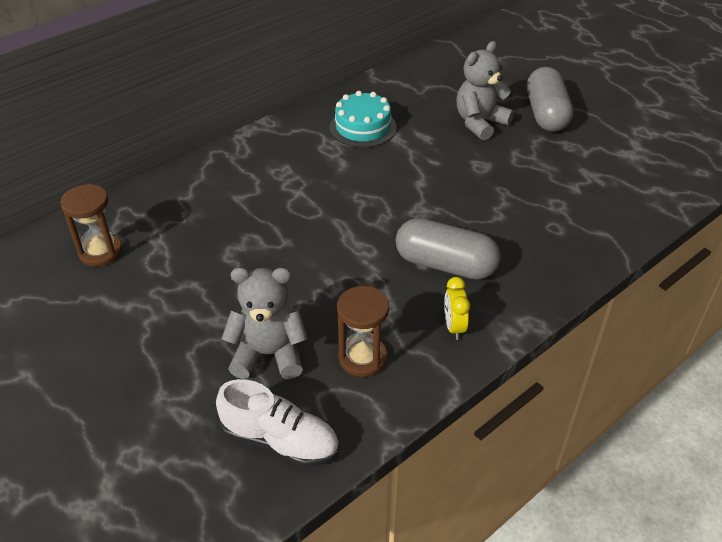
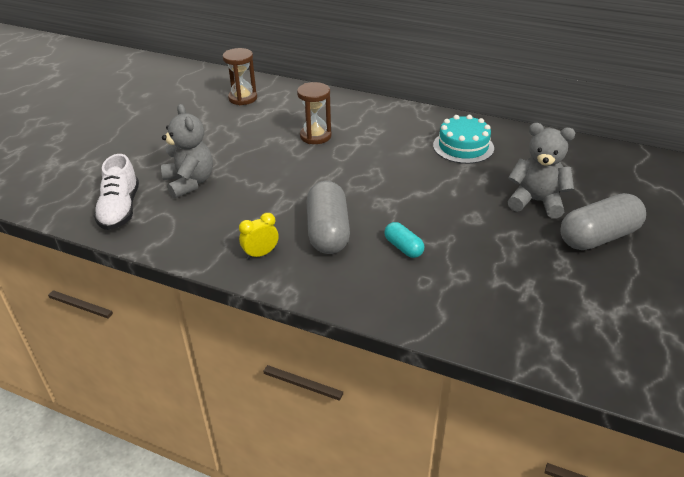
camera: 65 degrees right, 5 degrees down
brown hourglass [337,286,389,377] -> brown hourglass moved to [297,82,331,144]
none -> turquoise capsule [384,222,424,258]

